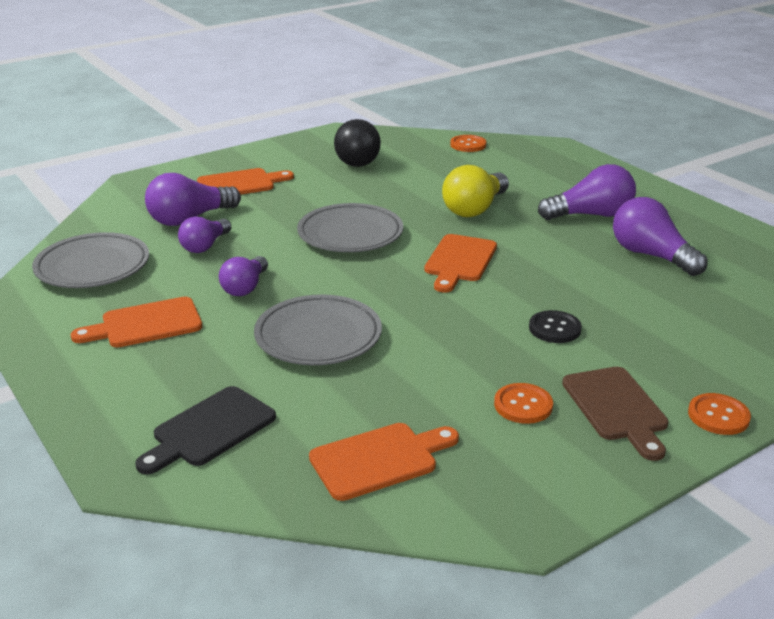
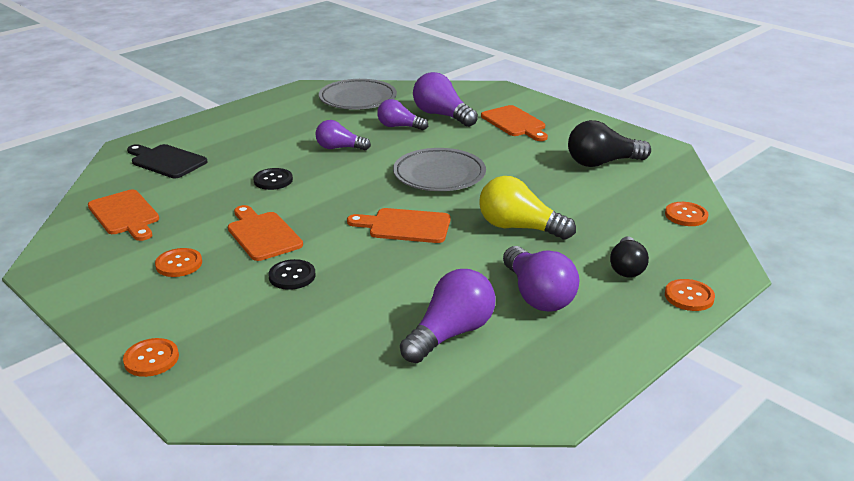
camera: 80 degrees right, 0 degrees up
orange cutting board [71,297,202,347] -> orange cutting board moved to [228,205,303,261]
grey plate [254,294,382,365] -> black button [253,168,293,190]
brown cutting board [562,367,668,461] -> none
none -> black light bulb [610,236,649,277]
none -> orange button [665,279,715,311]

